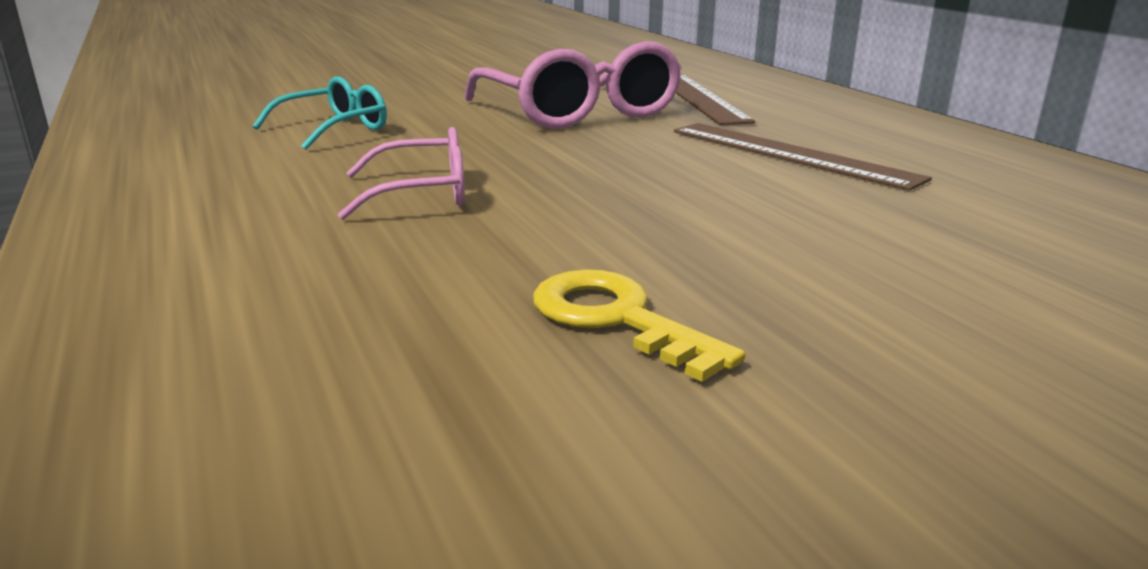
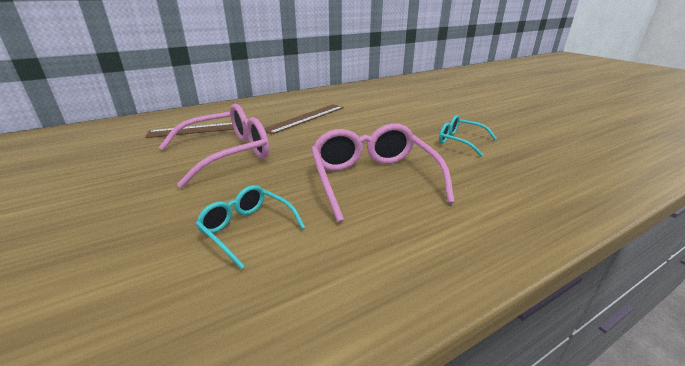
camera: 95 degrees left, 5 degrees up
pink glasses [338,127,465,220] -> pink glasses [311,123,455,222], size x1.77
yellow key [533,269,745,382] -> turquoise glasses [439,115,497,157]

